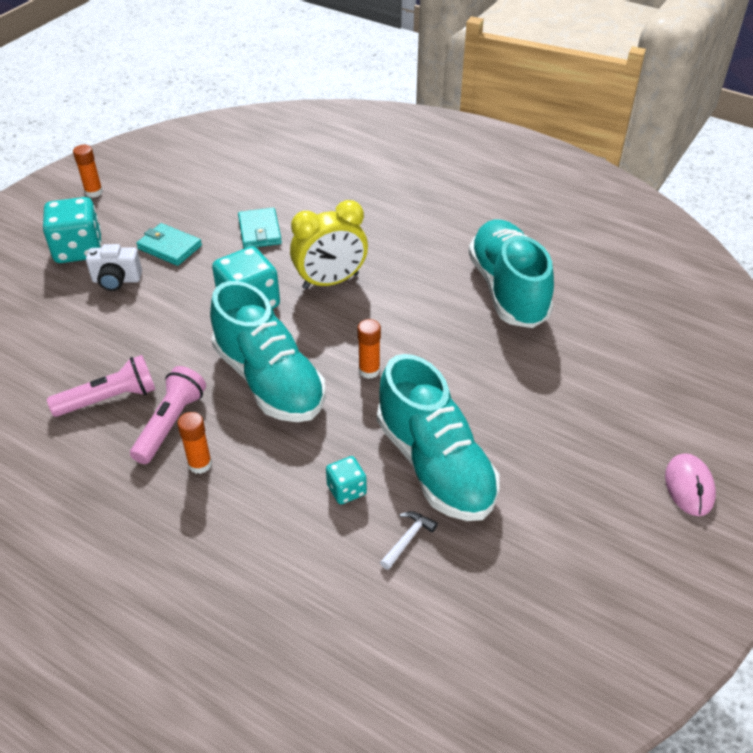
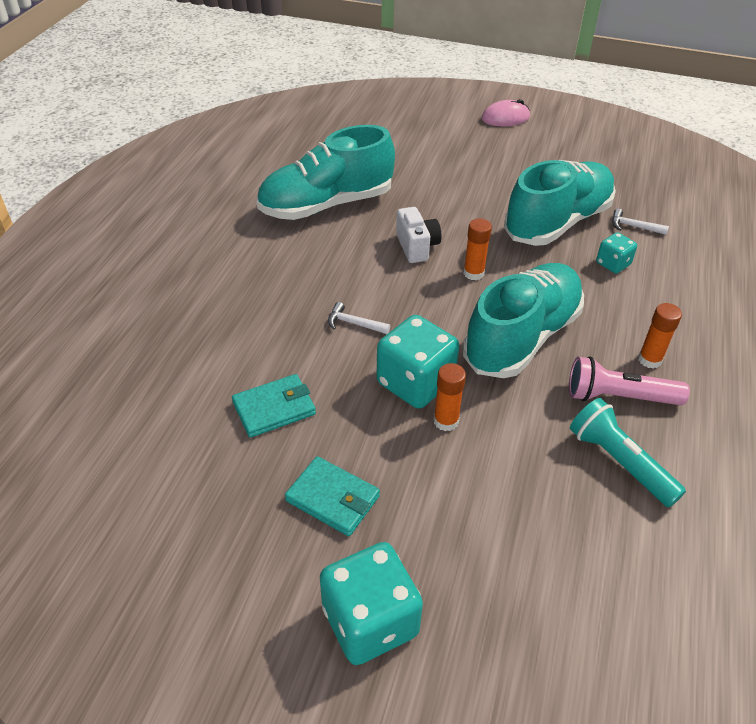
camera: 105 degrees left, 0 degrees up
pink flashlight [47,355,155,417] -> turquoise flashlight [570,398,686,507]
orange glue stick [73,145,103,198] -> orange glue stick moved to [434,363,466,431]
white camera [86,244,142,291] -> white camera moved to [396,207,441,263]
turquoise wallet [136,223,202,266] -> turquoise wallet turned 75 degrees counterclockwise [285,456,380,536]
yellow clock [290,200,368,289] -> white hammer [328,302,390,334]

